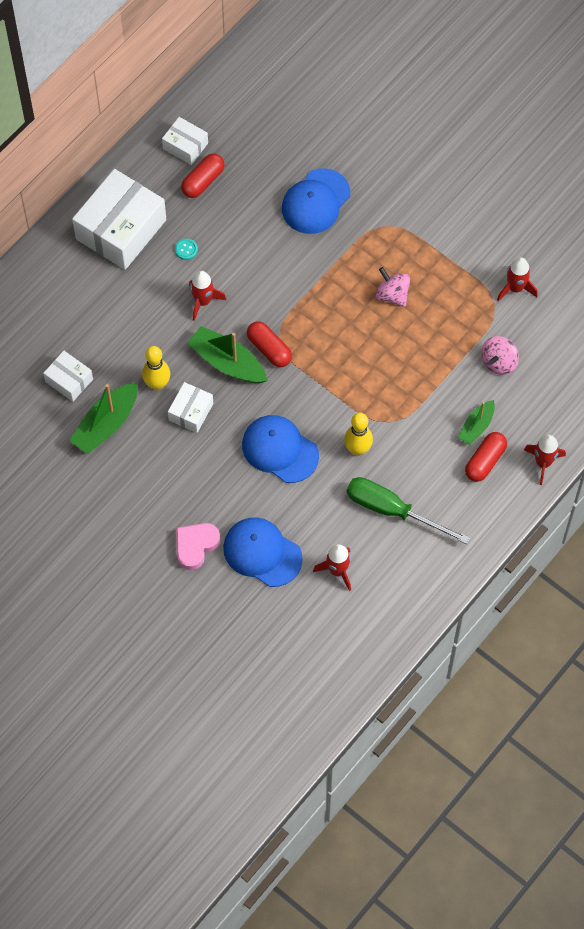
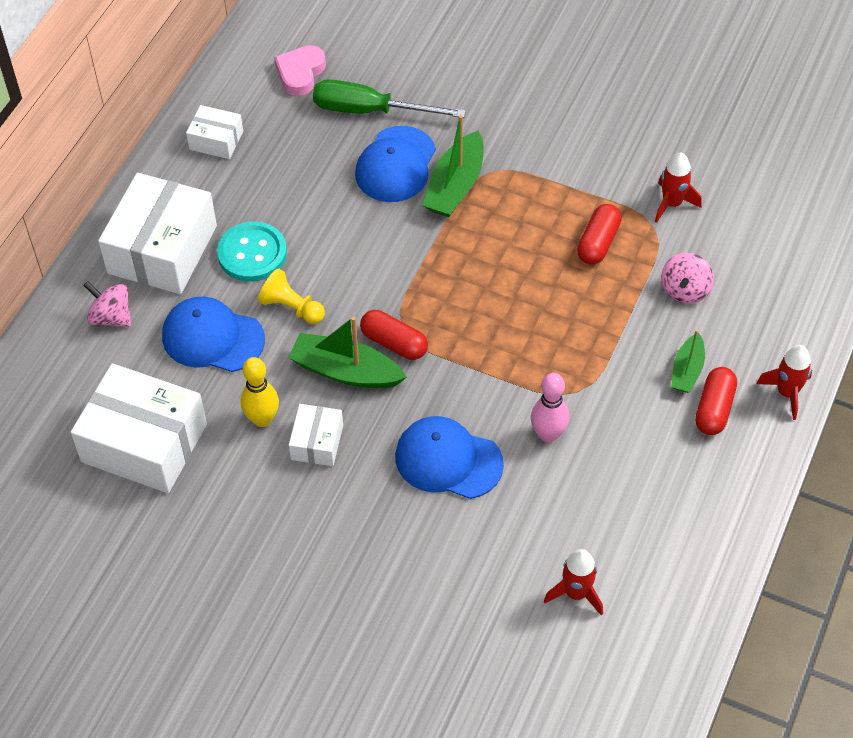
camera: 15 degrees left, 10 degrees down
white box [43,351,93,402] -> white box [71,363,207,493], size x2.00
green boat [69,382,138,454] -> green boat moved to [422,115,483,217]
turquoise button [175,239,198,260] -> turquoise button [217,222,287,282], size x2.34
pink heart [176,523,220,570] -> pink heart moved to [274,45,326,96]
red capsule [181,154,225,198] -> red capsule moved to [577,204,621,265]
red rocket [189,271,226,321] -> yellow pawn [258,268,325,324]
blue cap [223,517,303,587] -> blue cap moved to [162,297,265,372]
yellow bowling pin [344,412,373,456] -> pink bowling pin [531,373,569,443]
green screwdriver [347,477,470,544] -> green screwdriver moved to [313,79,466,118]
pink spinning top [375,267,410,307] -> pink spinning top moved to [83,281,131,327]

